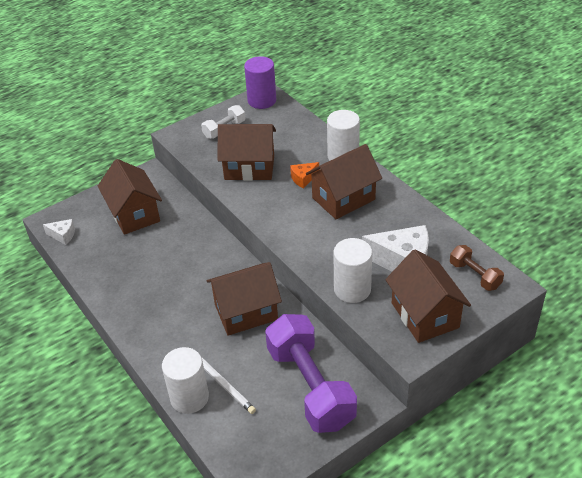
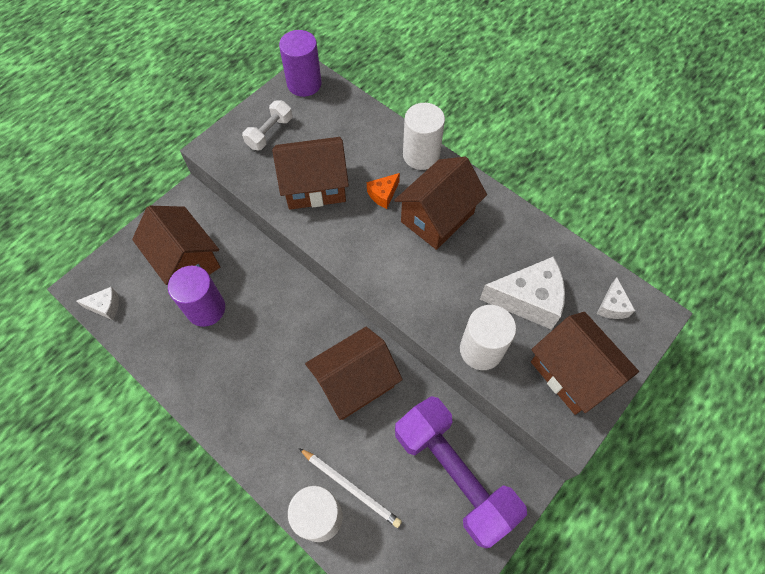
camera: 15 degrees left, 20 degrees up
brown dumbbell [450,245,504,291] -> white cheese [596,278,635,319]
none -> purple cylinder [168,266,225,327]

